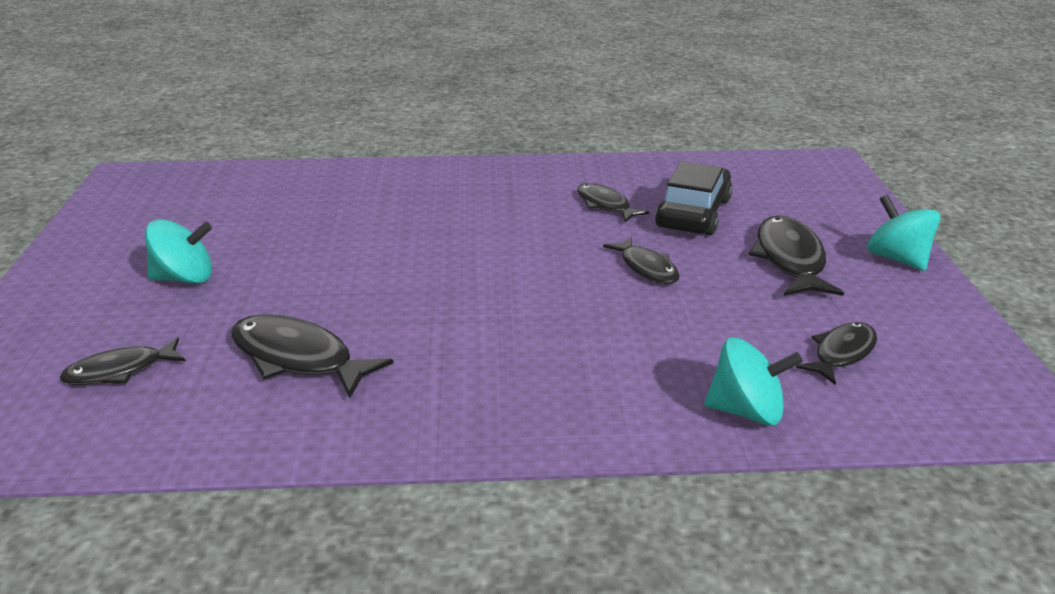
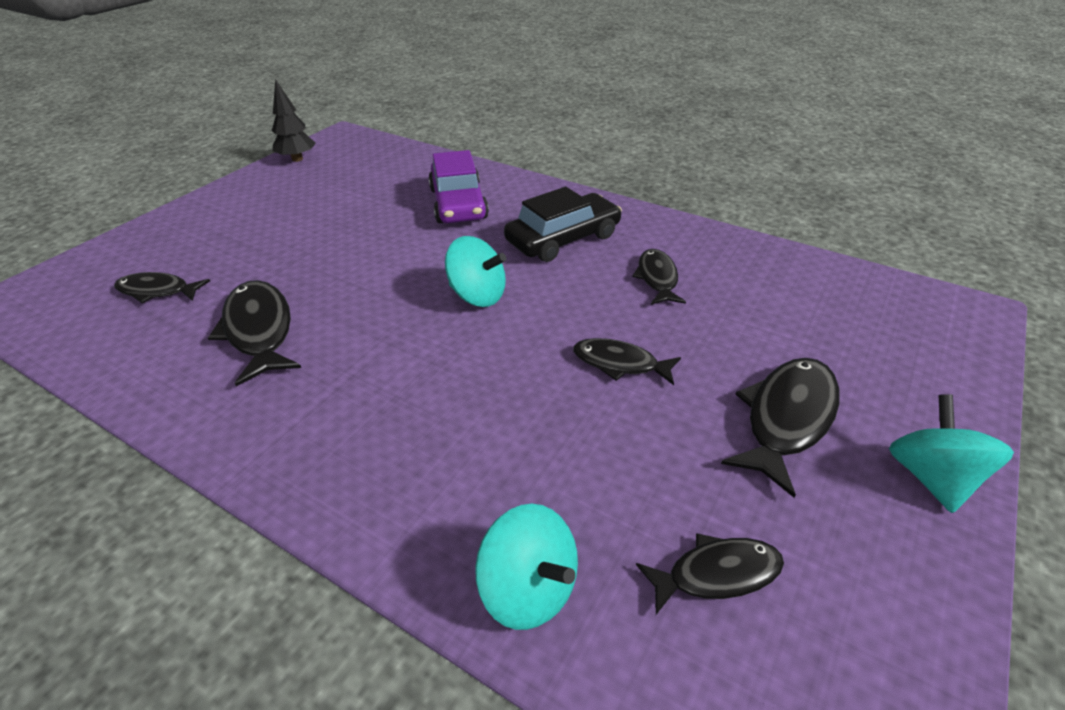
camera: 35 degrees right, 10 degrees up
turquoise spinning top [145,219,212,284] -> turquoise spinning top moved to [445,236,506,307]
black fish [603,237,680,284] -> black fish turned 105 degrees clockwise [573,338,681,385]
black car [655,161,732,235] -> black car moved to [504,187,622,262]
none -> black tree [272,79,316,162]
none -> purple car [428,150,489,223]

